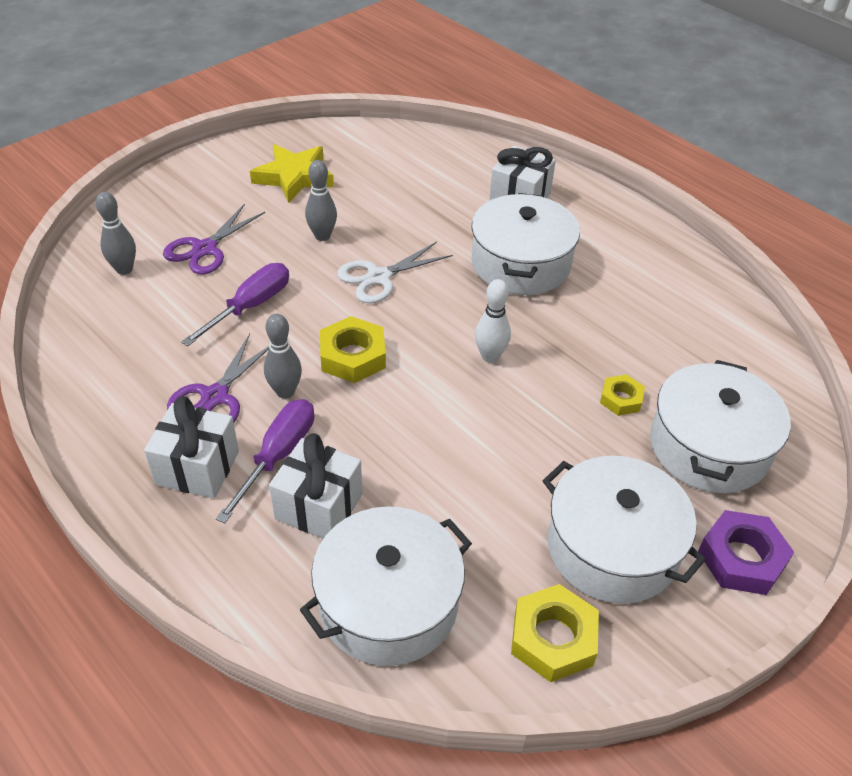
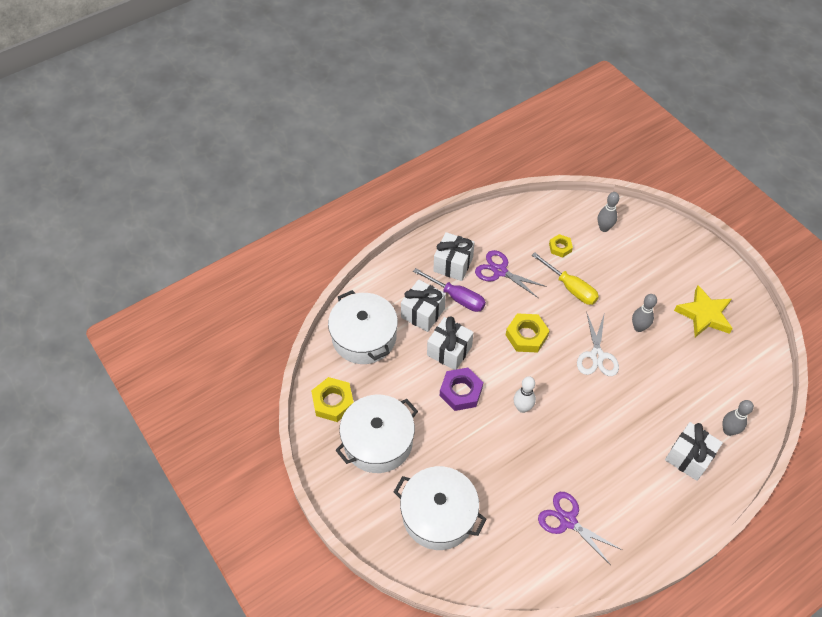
camera: 100 degrees right, 10 degrees up
purple scissors [163,204,265,275] -> purple scissors moved to [538,492,622,565]
purple screwdriver [181,263,289,346] -> yellow screwdriver [532,252,599,305]
grey bowling pin [264,314,302,399] -> grey bowling pin moved to [722,400,754,436]
white scissors [337,242,453,303] -> white scissors turned 150 degrees counterclockwise [577,312,619,376]
white pot [471,193,580,295] -> none
yellow nut [600,374,645,416] -> yellow nut moved to [549,234,573,258]
purple nut [698,510,794,595] -> purple nut moved to [440,368,483,411]
none -> white gift [427,316,474,370]

